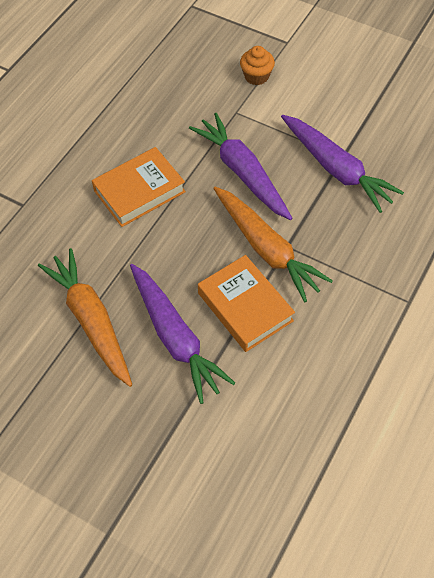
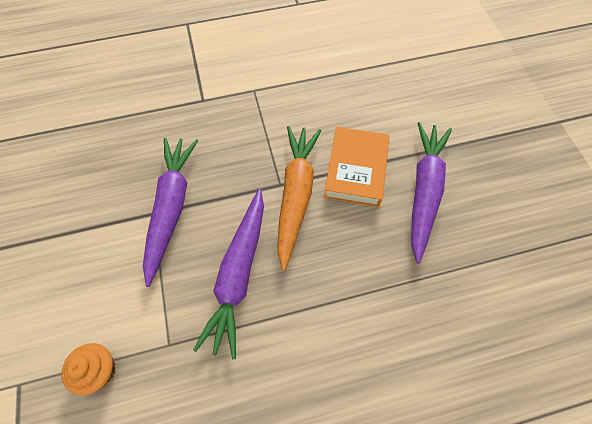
camera: 135 degrees left, 5 degrees up
orange carrot [38,248,132,387] -> none
orange book [92,147,186,227] -> none

